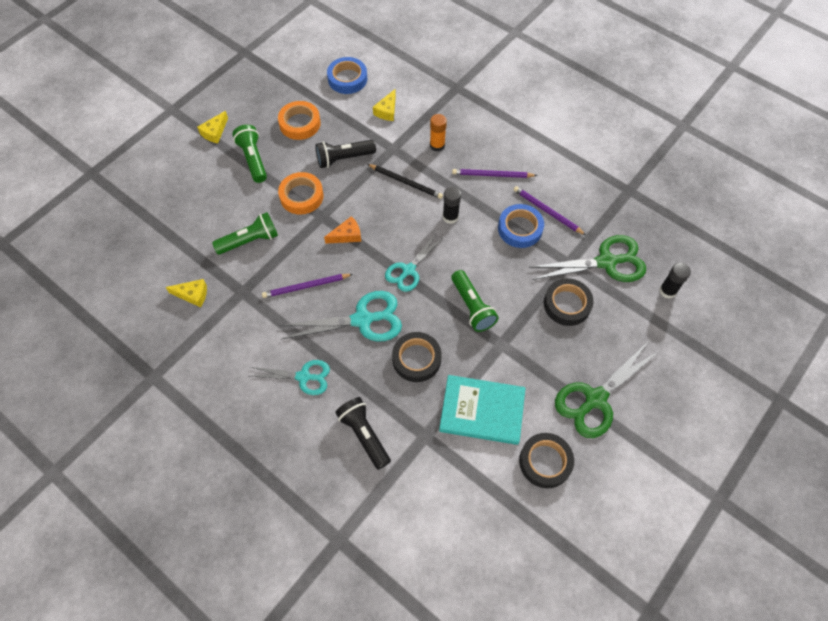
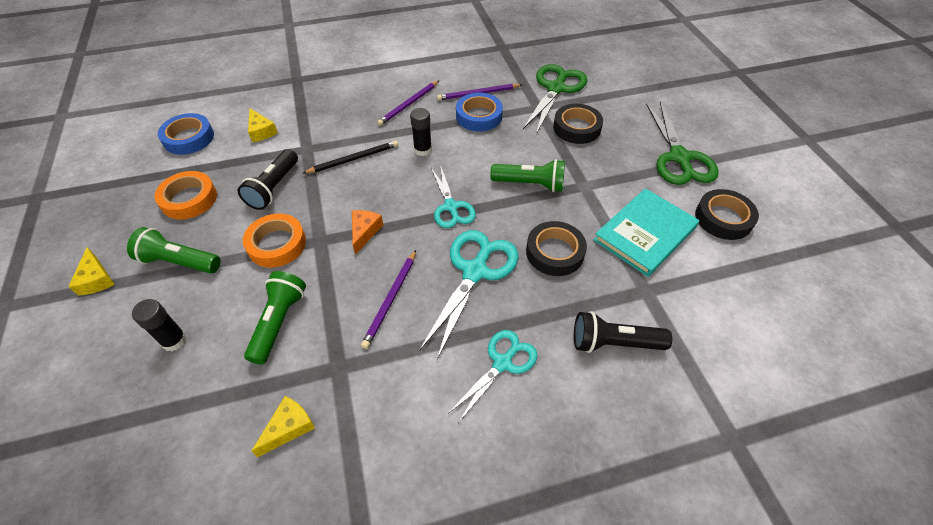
camera: 55 degrees left, 10 degrees down
orange glue stick [430,114,447,152] -> none
black glue stick [659,263,691,299] -> black glue stick moved to [132,299,187,351]

